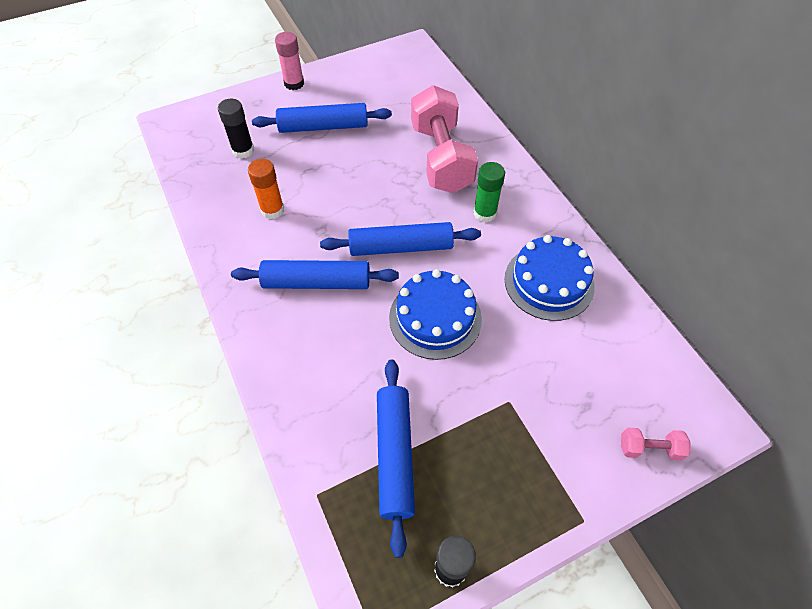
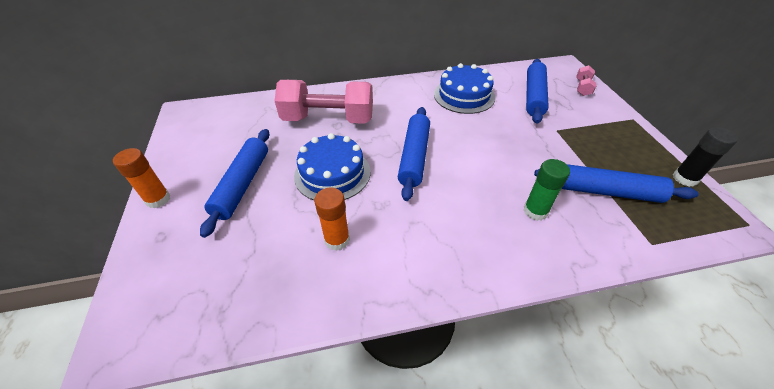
camera: 75 degrees left, 10 degrees down
black glue stick [218,99,254,158] -> none
blue rolling pin [231,260,399,289] -> blue rolling pin moved to [526,59,549,124]
pink glue stick [275,32,304,90] -> orange glue stick [113,148,171,208]
blue cake [389,269,482,360] -> blue cake moved to [294,133,370,200]
green glue stick [473,162,505,222] -> green glue stick moved to [524,159,570,221]

